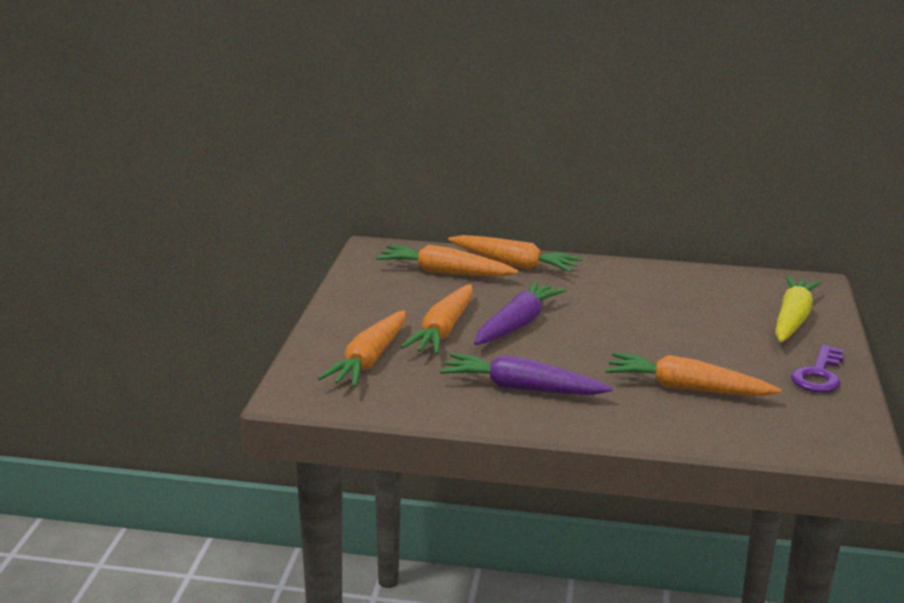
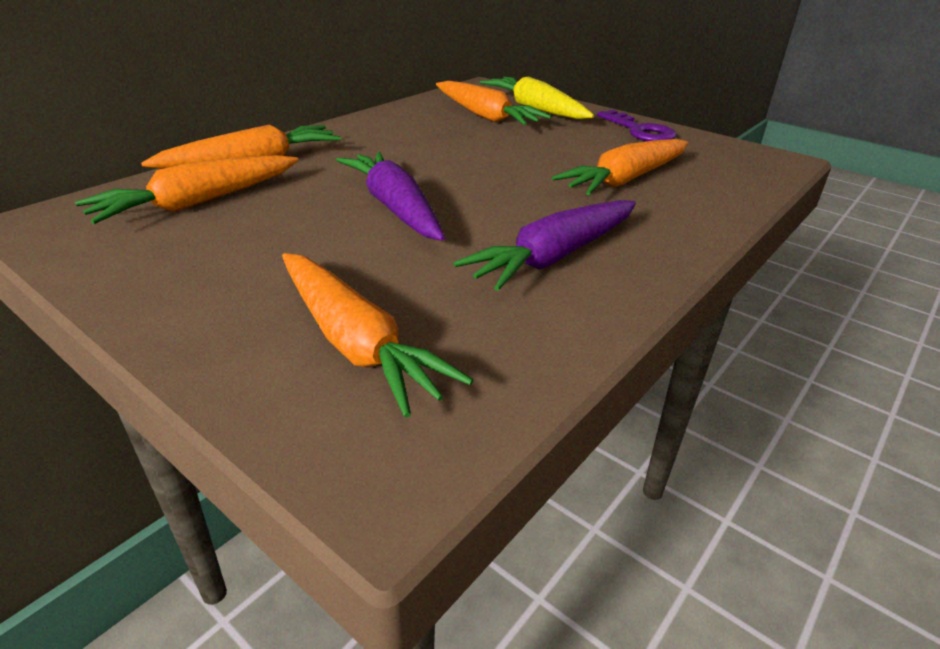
camera: 60 degrees left, 10 degrees up
orange carrot [401,284,473,355] -> orange carrot moved to [436,81,551,125]

